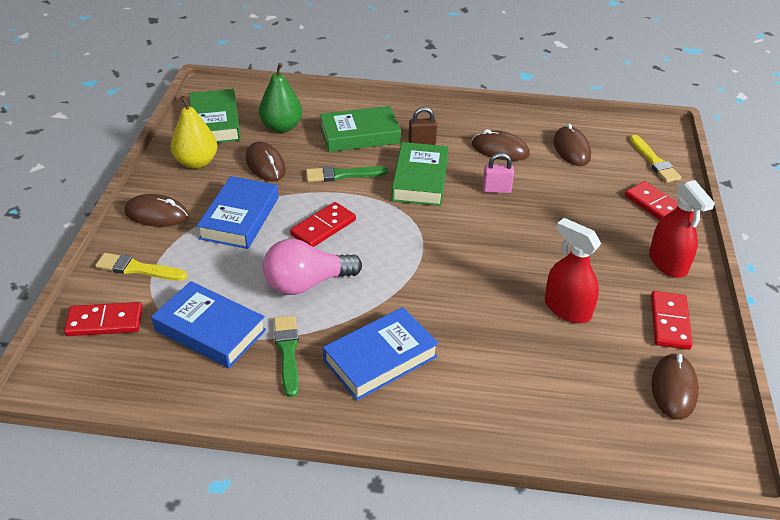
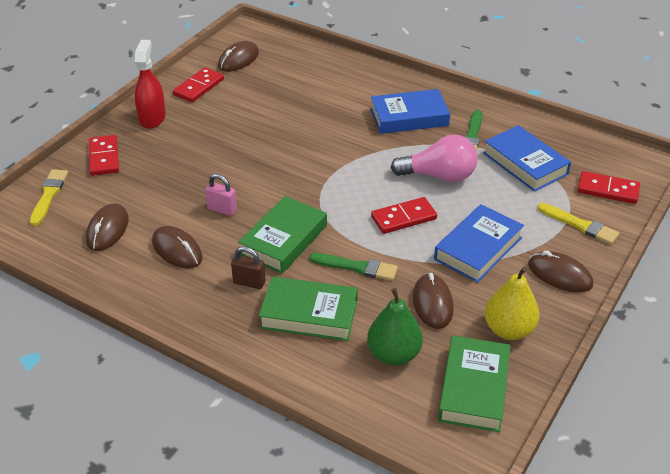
camera: 155 degrees left, 0 degrees up
red spray bottle [545,218,601,323] -> none

